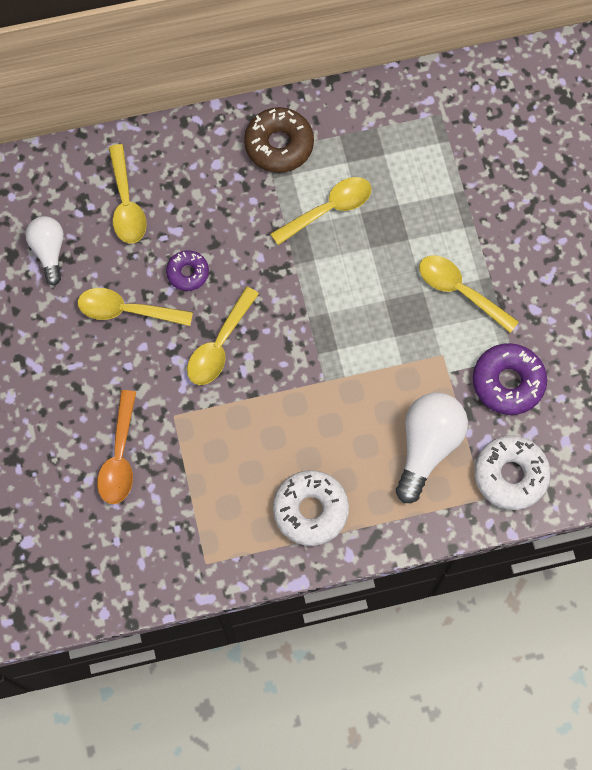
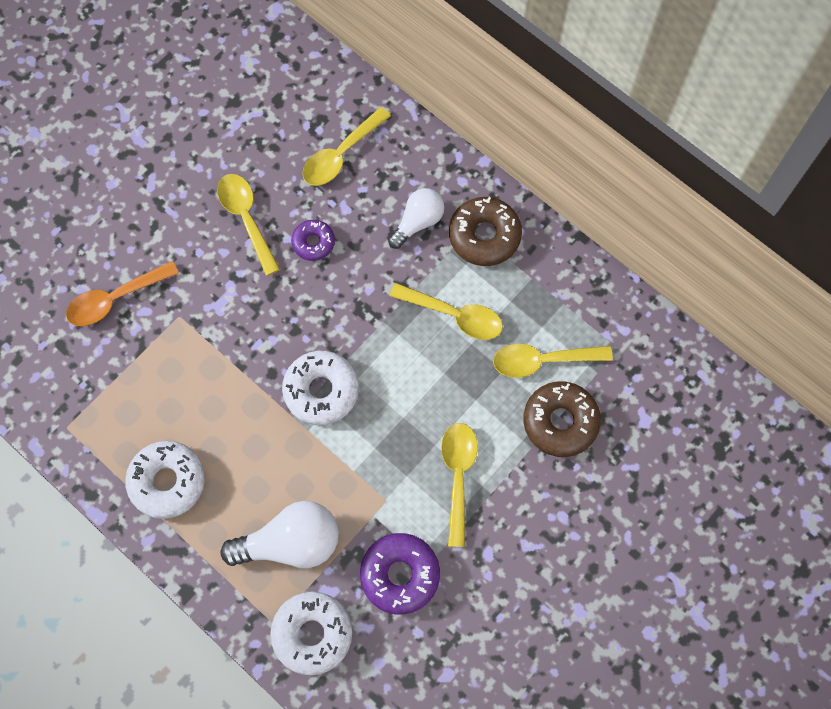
camera: 55 degrees right, 0 degrees up
white light bulb [25,216,64,286] -> white light bulb moved to [388,188,444,249]
yellow spoon [187,287,259,385] -> yellow spoon moved to [493,344,613,378]
none -> white donut [282,351,359,425]
none -> brown donut [524,381,601,457]

